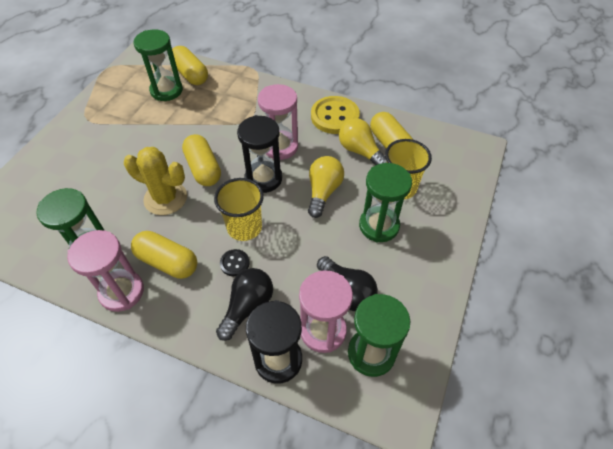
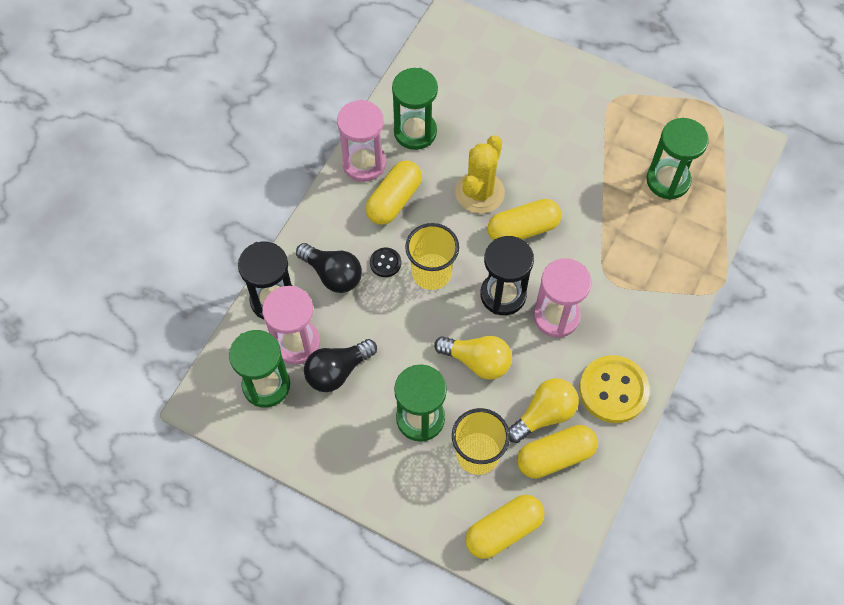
camera: 95 degrees right, 10 degrees up
yellow capsule [172,46,208,85] -> yellow capsule moved to [465,495,545,559]

